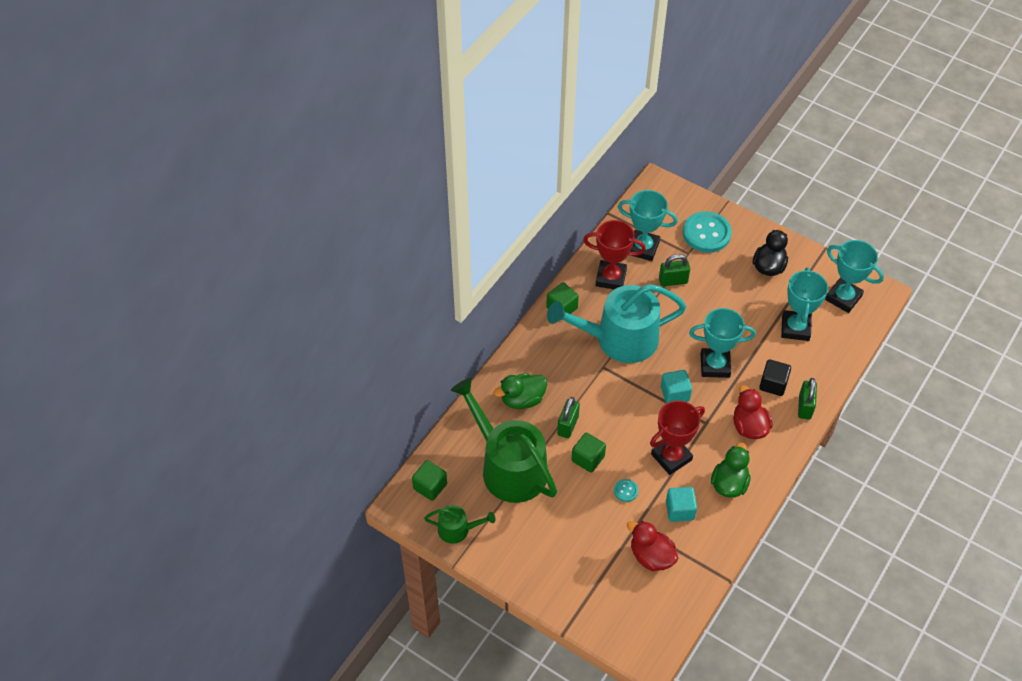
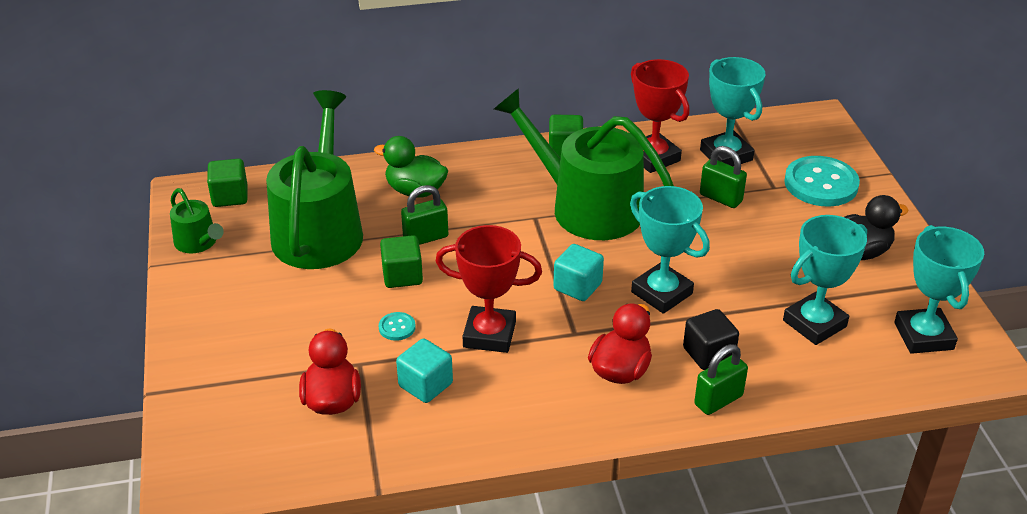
camera: 45 degrees right, 15 degrees down
turquoise watering can [547,284,687,363] -> green watering can [494,88,674,240]
green duck [711,443,750,498] -> none

